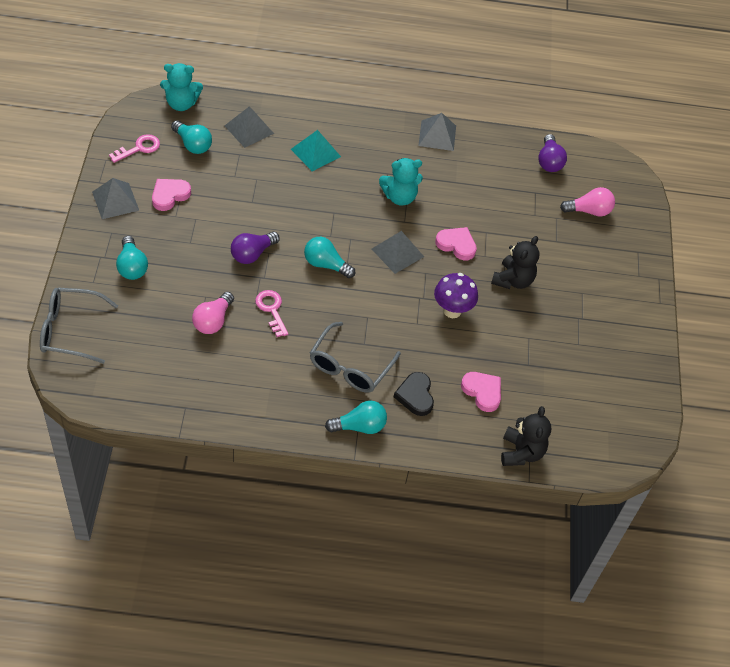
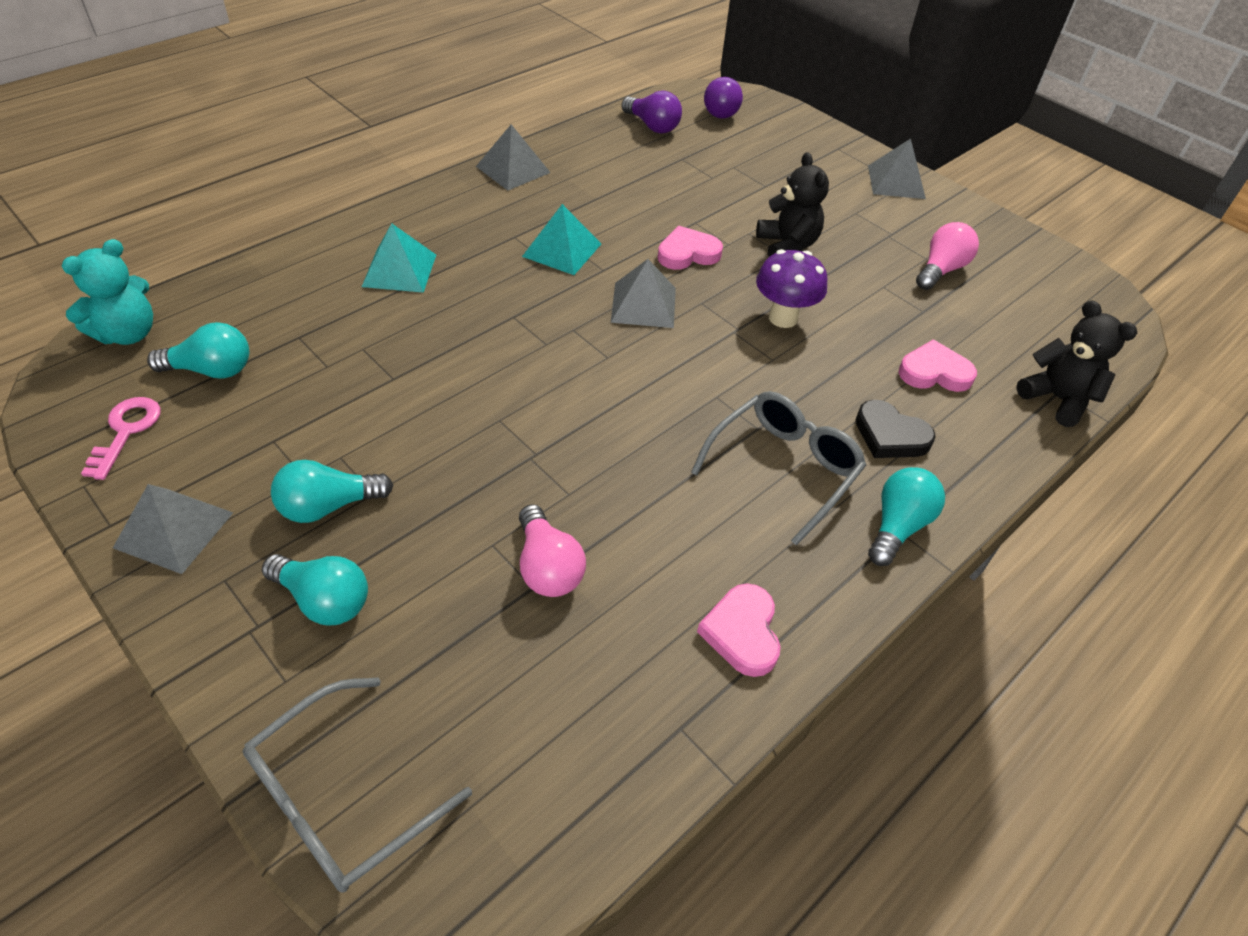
camera: 45 degrees left, 5 degrees down
pink heart [152,179,191,211] -> pink heart moved to [697,583,781,677]
grey pyramid [225,106,274,148] -> grey pyramid moved to [868,138,926,199]
purple light bulb [231,232,280,264] -> purple light bulb moved to [704,77,743,119]
pink key [255,290,288,337] -> none
turquoise light bulb [304,237,355,278] -> turquoise light bulb moved to [271,460,393,523]
grey glasses [310,322,401,393] -> grey glasses turned 120 degrees counterclockwise [691,391,866,546]
turquoise teddy bear [379,158,423,206] -> turquoise pyramid [522,204,601,275]
pink light bulb [560,187,615,217] -> pink light bulb moved to [916,222,979,290]

